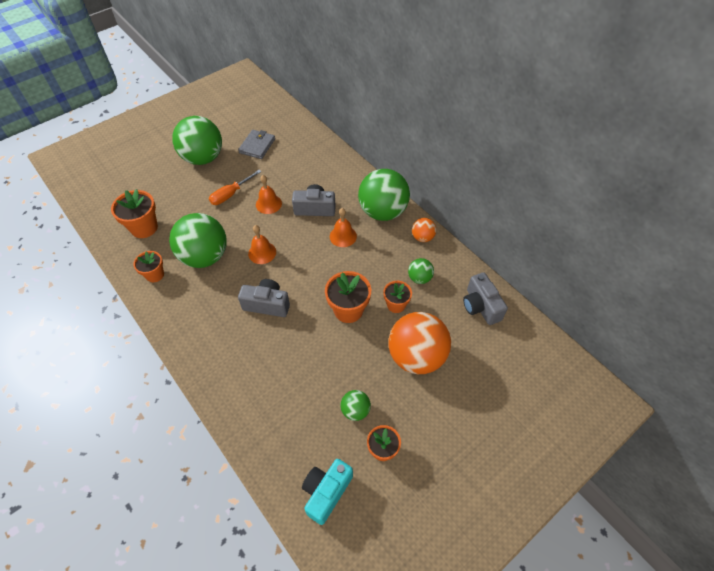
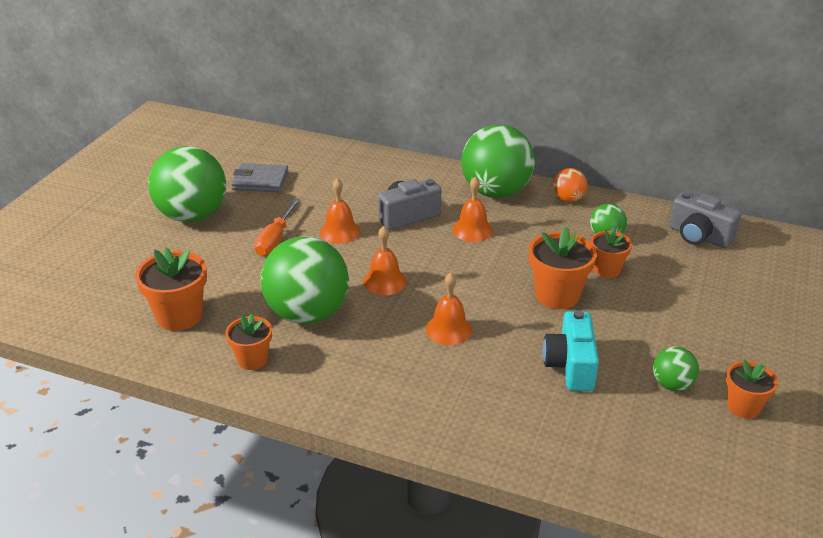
camera: 30 degrees left, 20 degrees down
grey wallet [238,130,275,159] -> grey wallet turned 75 degrees counterclockwise [231,163,289,192]
grey camera [238,279,290,317] -> orange bell [426,272,472,345]
turquoise camera [302,459,353,525] -> turquoise camera moved to [543,310,599,391]
orange ball [388,312,451,374] -> none

